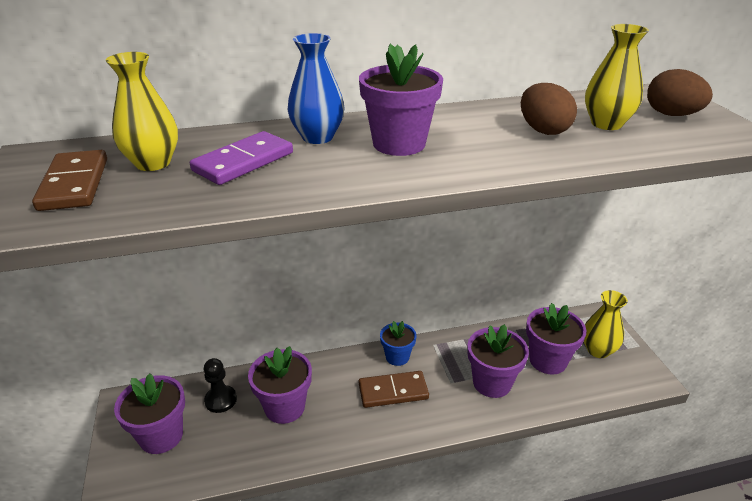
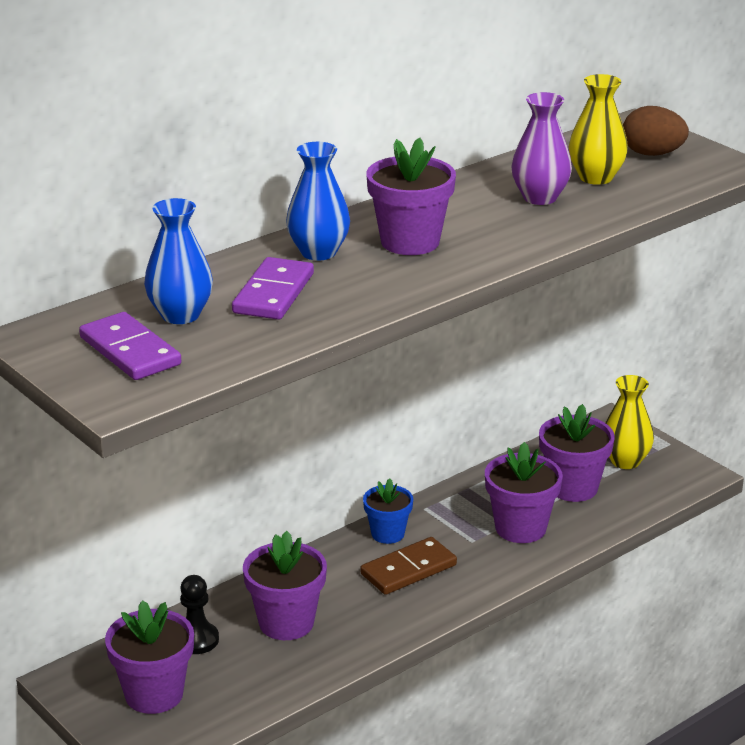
camera: 25 degrees left, 5 degrees down
brown domino [32,150,107,211] -> purple domino [79,312,181,380]
yellow vase [105,52,178,171] -> blue vase [144,198,213,324]
brown egg [521,83,577,135] -> purple vase [511,92,572,205]

